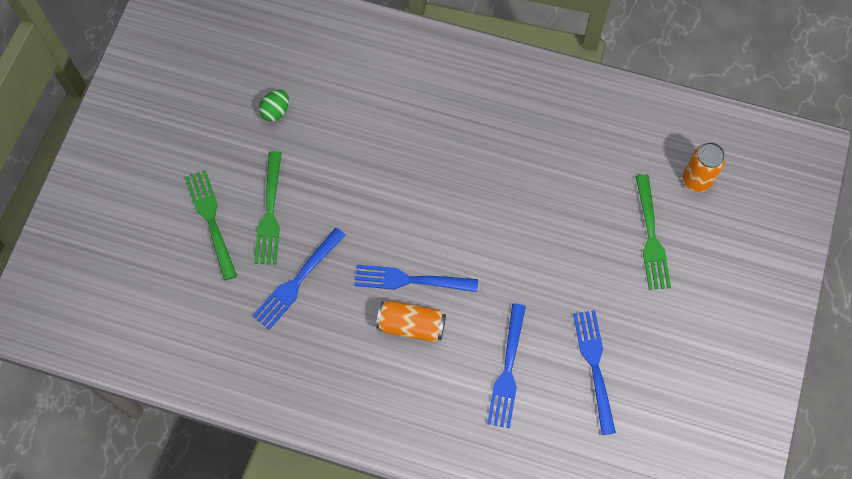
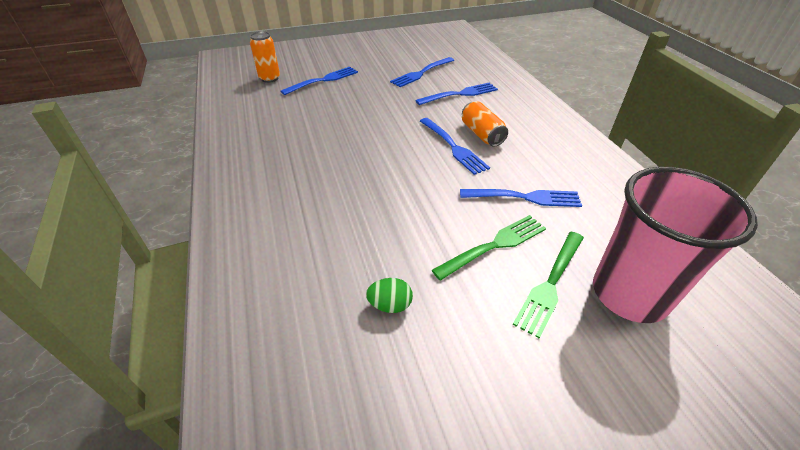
camera: 125 degrees left, 25 degrees down
green fork [636,174,671,290] -> blue fork [281,67,358,95]
none -> pink cup [593,167,758,323]

